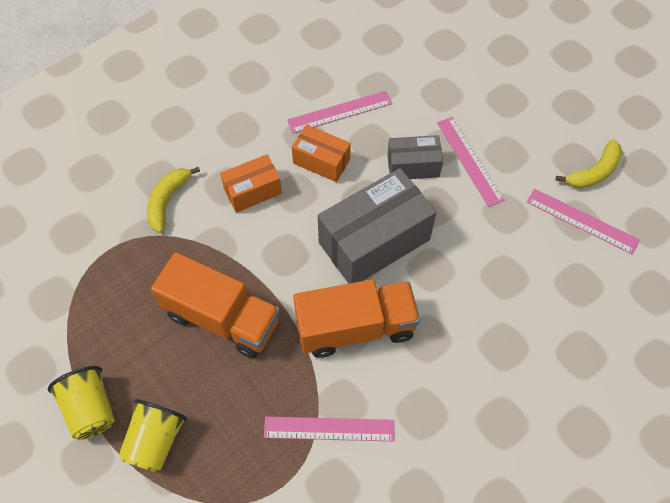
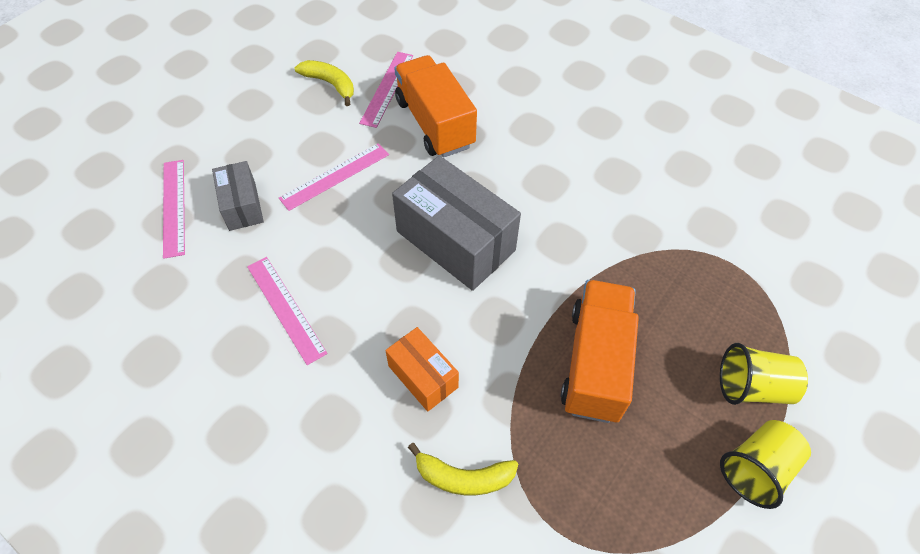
camera: 105 degrees left, 5 degrees down
pink ruler [264,417,394,442] -> pink ruler moved to [163,160,185,259]
orange box [292,124,351,182] -> none
orange truck [293,279,420,358] -> orange truck moved to [394,55,477,158]
grey box [387,135,443,179] -> grey box moved to [212,161,264,231]

